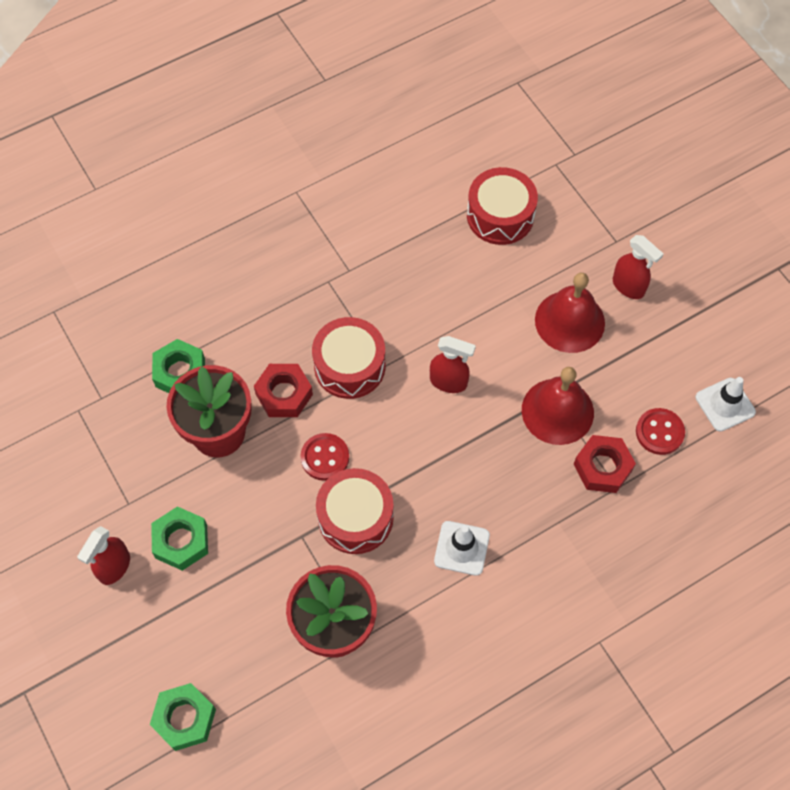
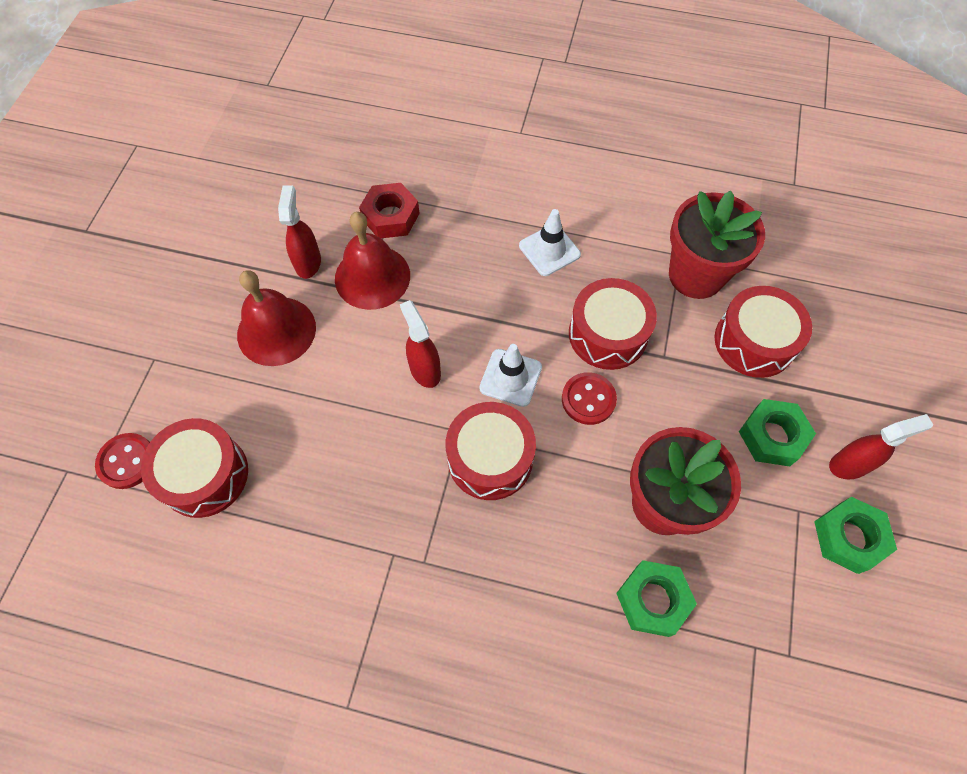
camera: 135 degrees left, 0 degrees up
green nut [150,683,216,751] -> green nut moved to [814,497,897,574]
red nut [254,364,313,417] -> none
red spray bottle [613,235,663,299] -> red spray bottle moved to [278,185,321,279]
red button [636,408,685,455] -> red button moved to [95,433,150,489]
white traffic cone [695,377,756,432] -> white traffic cone moved to [479,344,542,407]
none -> red drum [714,286,812,378]

